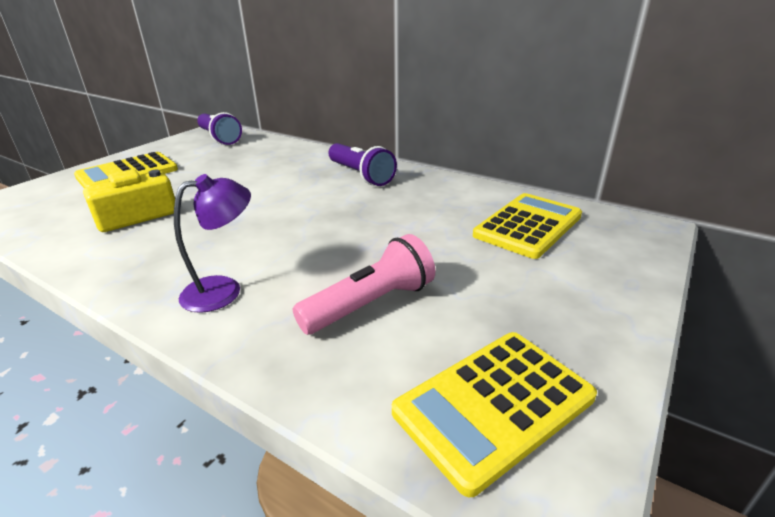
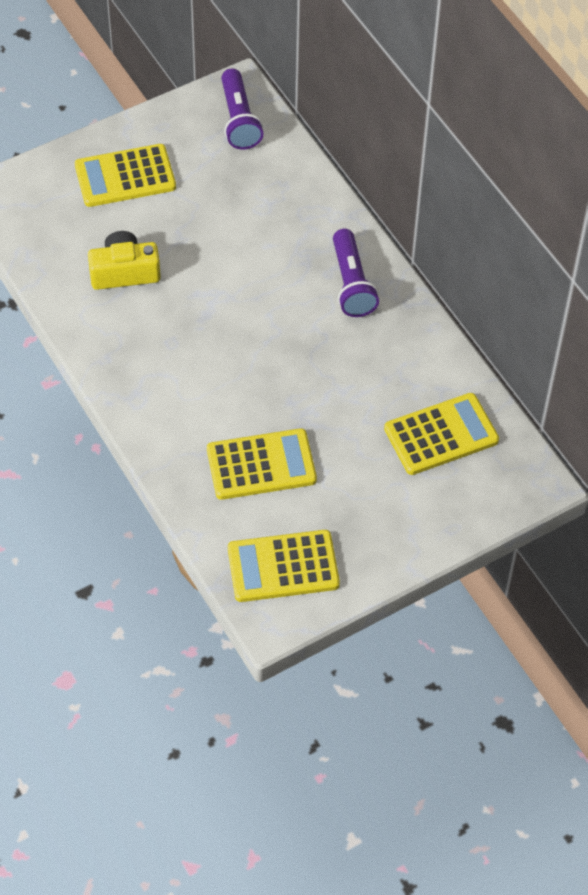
camera: 25 degrees right, 25 degrees up
purple lamp [174,174,251,313] -> none
pink flashlight [292,234,435,335] -> yellow calculator [207,428,317,500]

